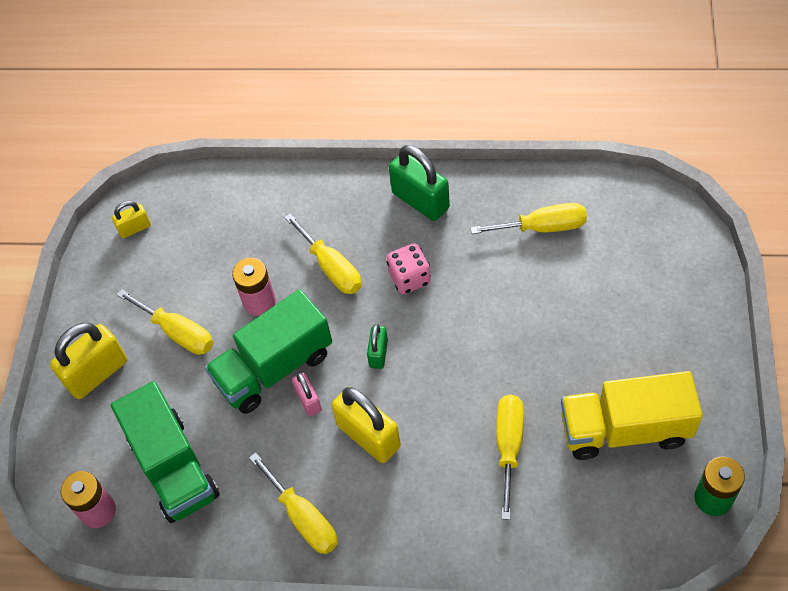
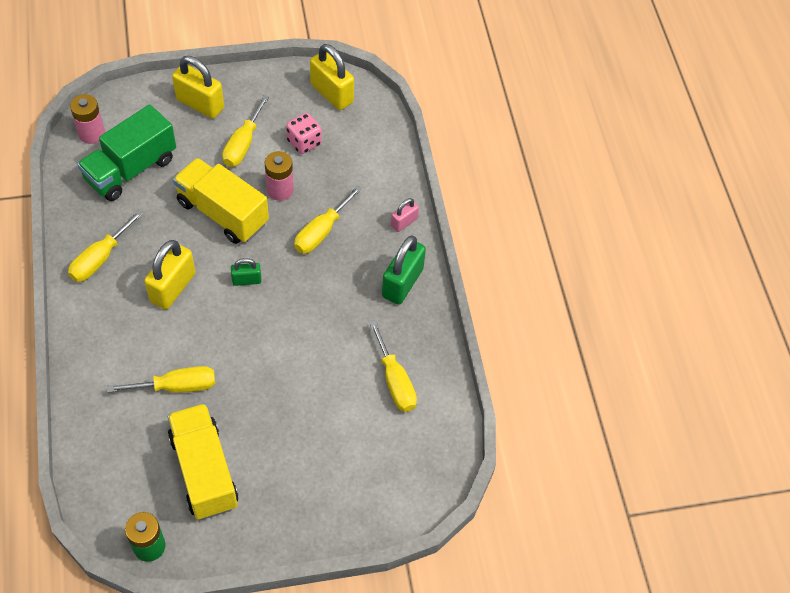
camera: 65 degrees right, 0 degrees up
yellow padlock [112,201,151,238] -> yellow padlock [310,44,354,110], size x1.85
green truck [205,289,332,414] -> yellow truck [173,158,269,244]
pink padlock [292,373,322,416] -> pink padlock moved to [391,198,419,232]
pink dice [387,243,431,294] -> pink dice moved to [286,113,322,154]

